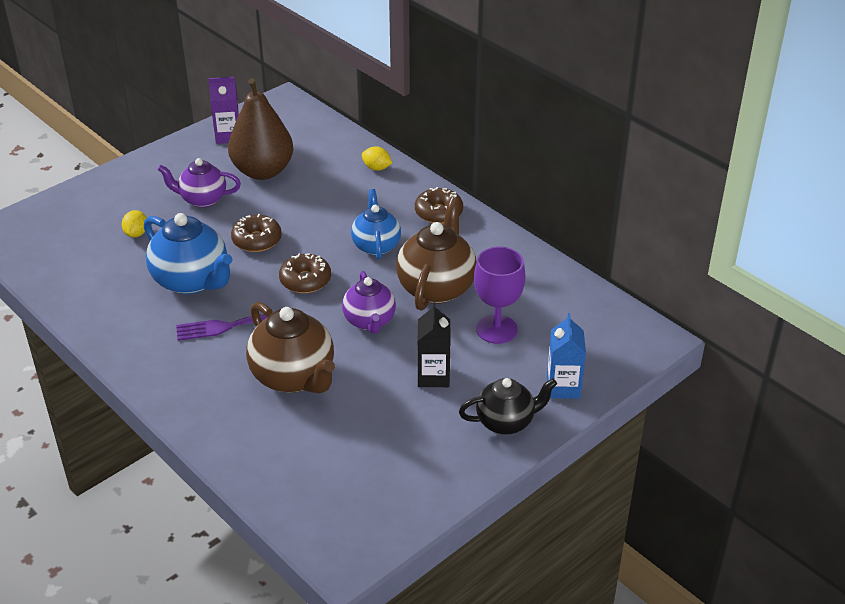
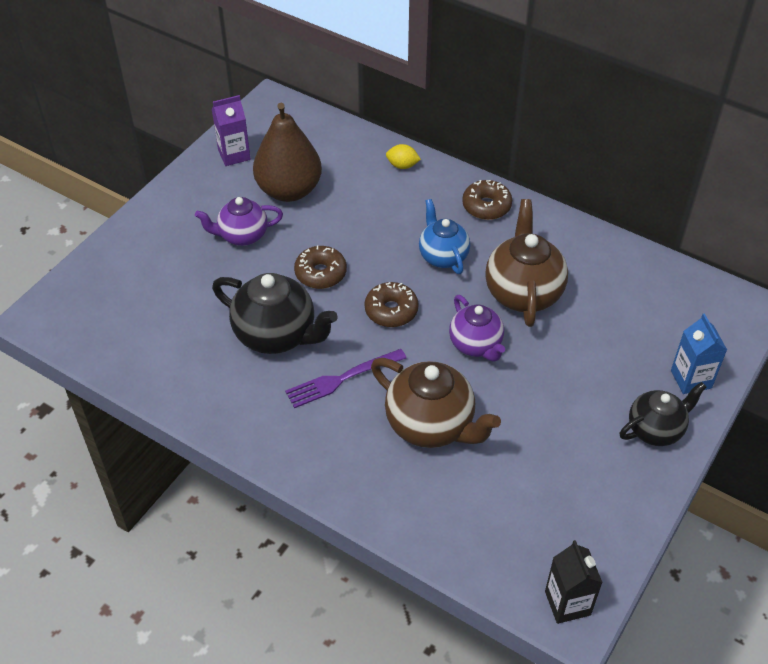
camera: 15 degrees left, 10 degrees up
yellow lemon [121,210,147,237] -> none
blue teapot [144,213,233,294] -> black teapot [212,273,338,354]
black carton [417,302,450,387] -> black carton moved to [545,540,603,624]
purple goblet [474,246,525,344] -> none

